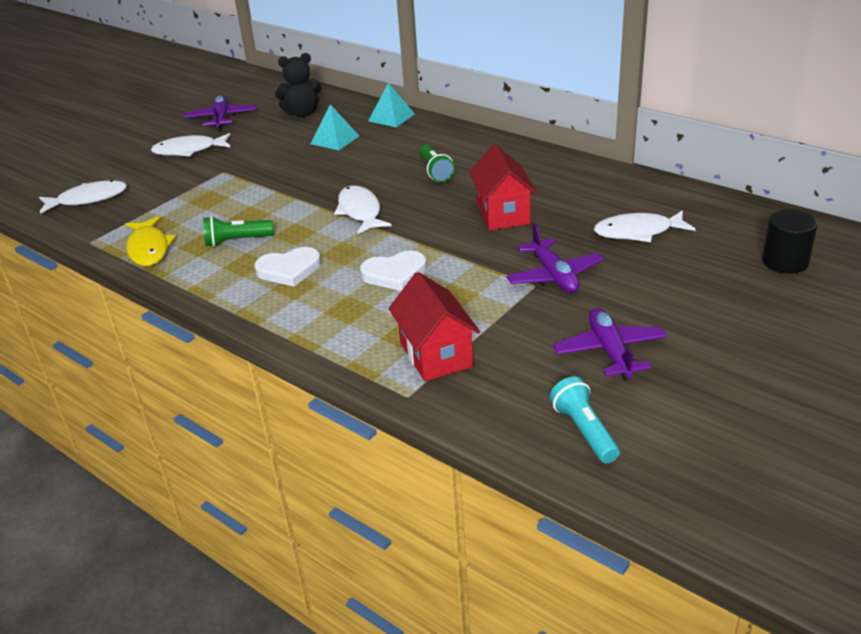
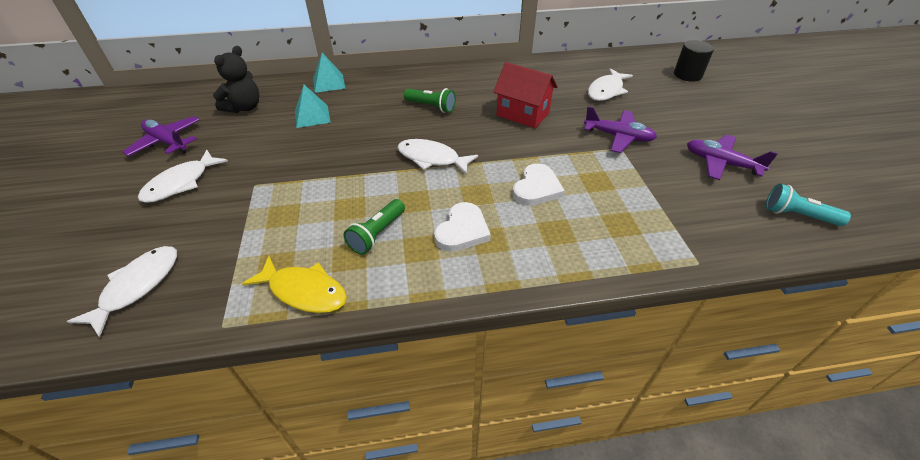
camera: 50 degrees left, 10 degrees up
red house [388,272,480,382] -> none

